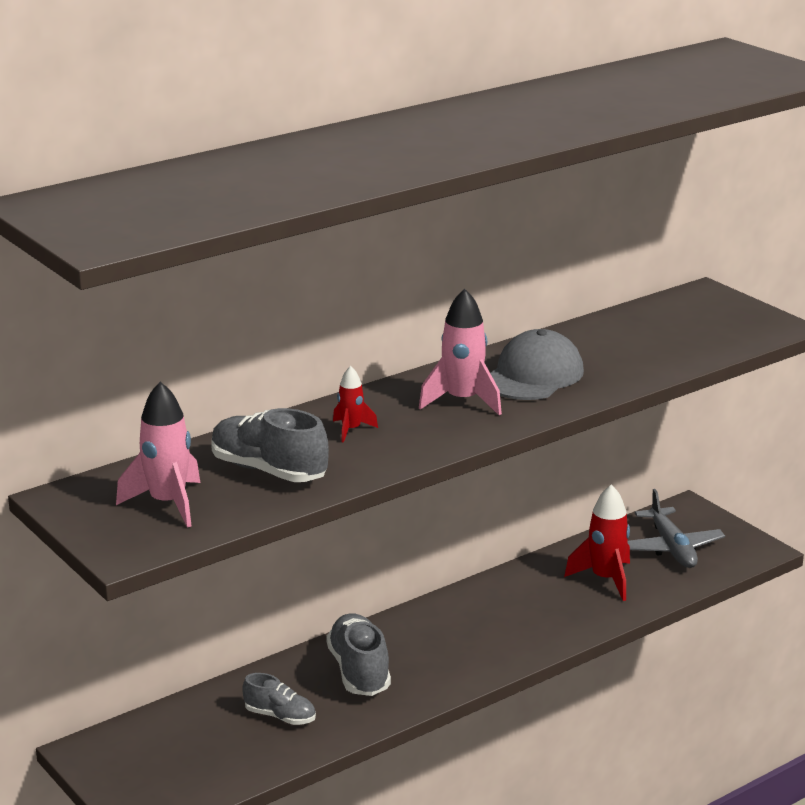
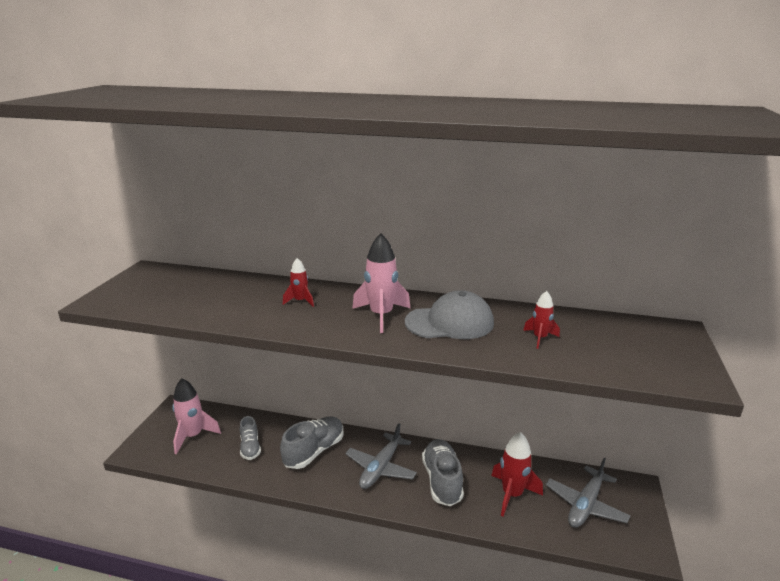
camera: 50 degrees right, 0 degrees up
pink rocket [116,382,200,528] -> pink rocket moved to [172,378,221,454]
grey shoe [211,408,329,482] -> grey shoe moved to [422,439,464,506]
none -> grey plane [345,423,417,489]
none -> red rocket [523,291,560,349]

